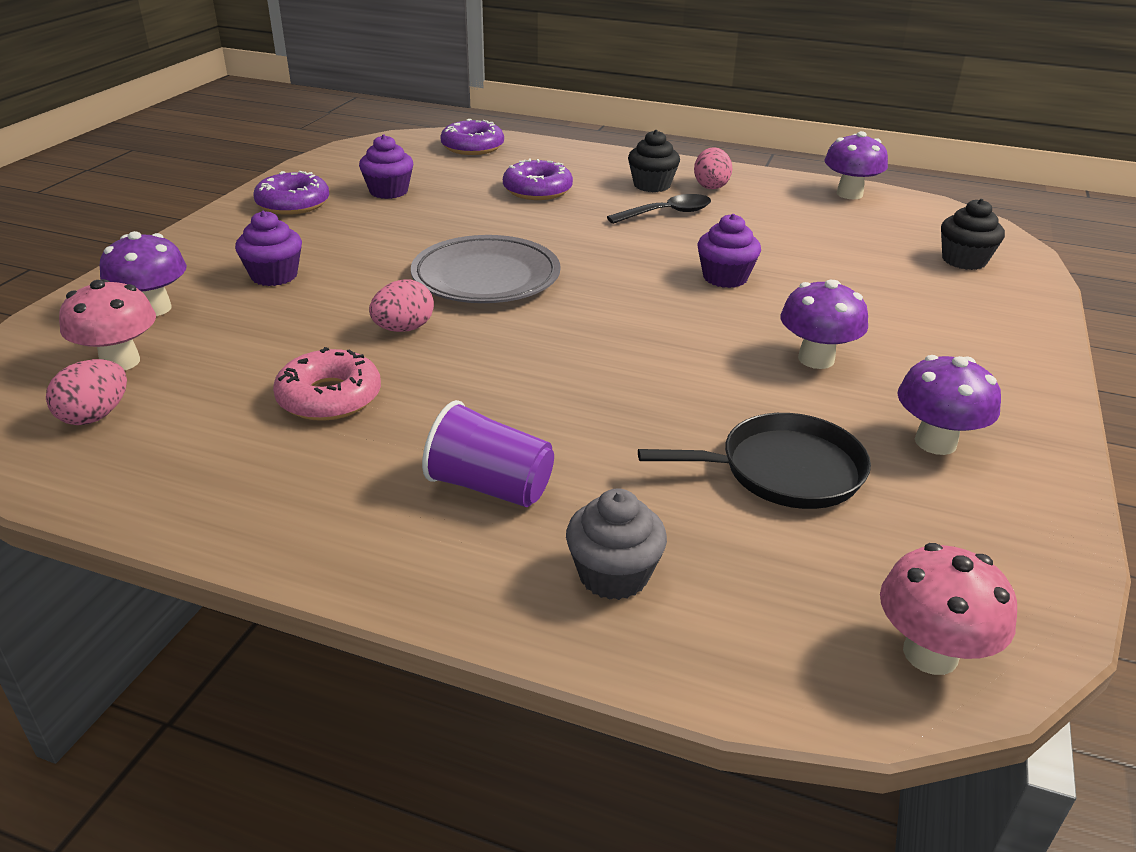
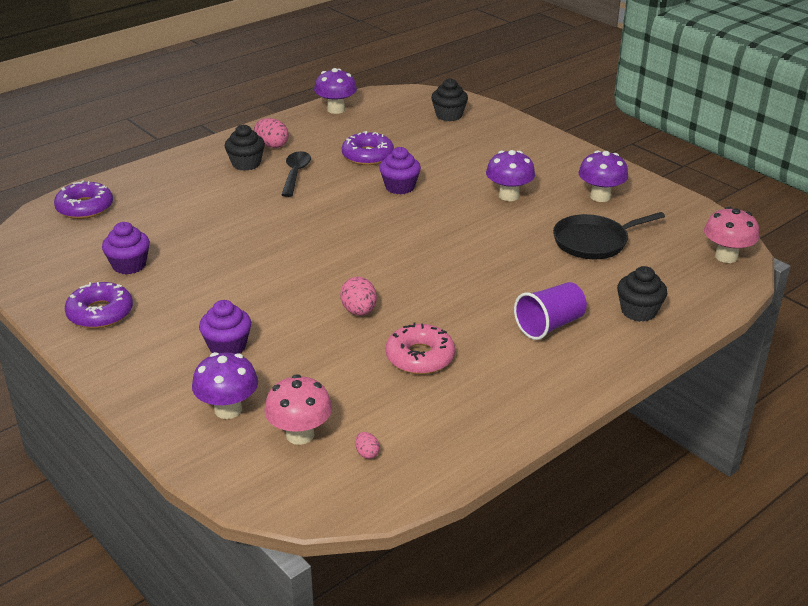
camera: 60 degrees left, 0 degrees up
pink egg [46,359,127,425] -> pink egg [355,432,380,459], size x0.54
grey plate [411,235,561,303] -> none
purple donut [503,159,573,200] -> purple donut moved to [342,131,394,165]
grey cupcake [566,488,667,600] -> black cupcake [617,266,667,322]
black pan [638,413,871,509] -> black pan turned 135 degrees counterclockwise [553,212,665,259]

